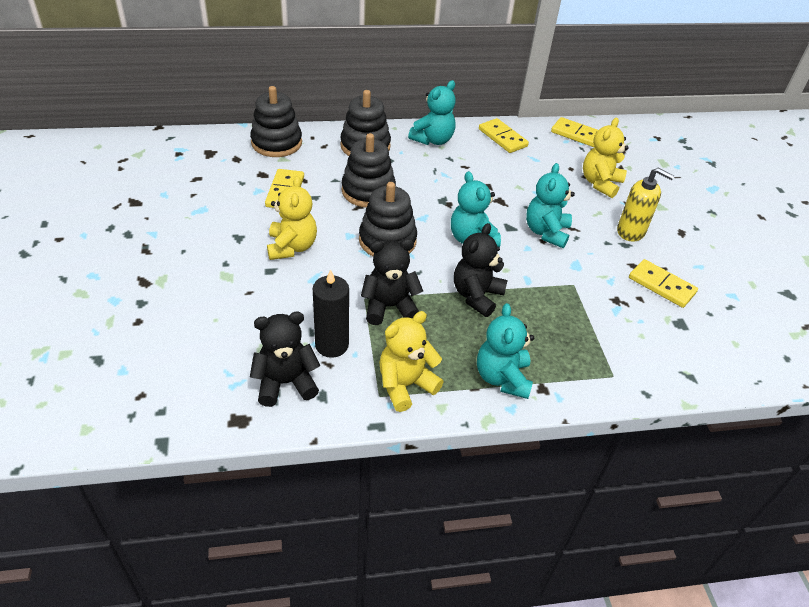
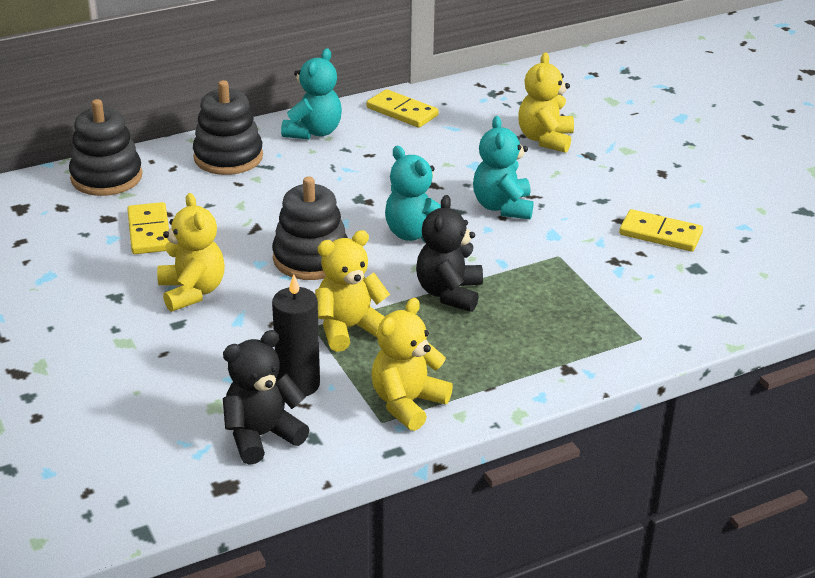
camera: 15 degrees left, 10 degrees down
black stacking toy [342,133,396,208] -> none
black teddy bear [361,239,423,325] -> yellow teddy bear [315,230,390,352]
turquoise teddy bear [477,303,534,399] -> none
yellow domino [551,117,598,148] -> none
yellow soap dispenser [617,167,675,242] -> none

